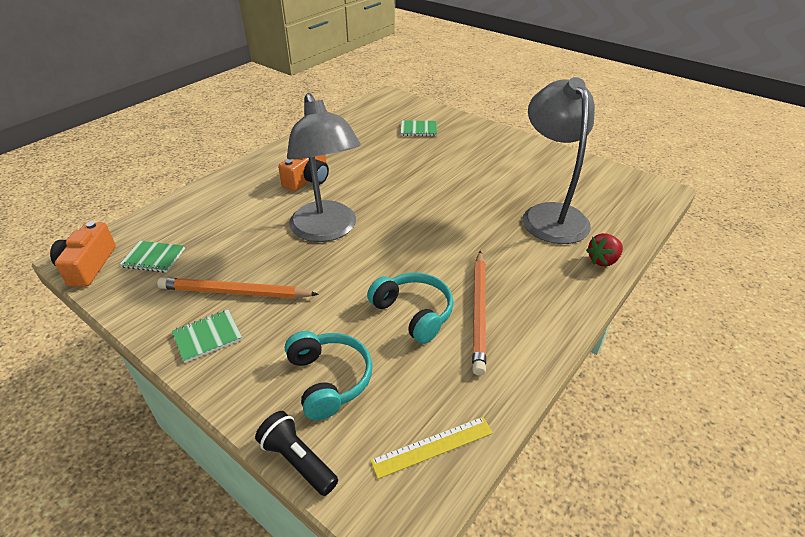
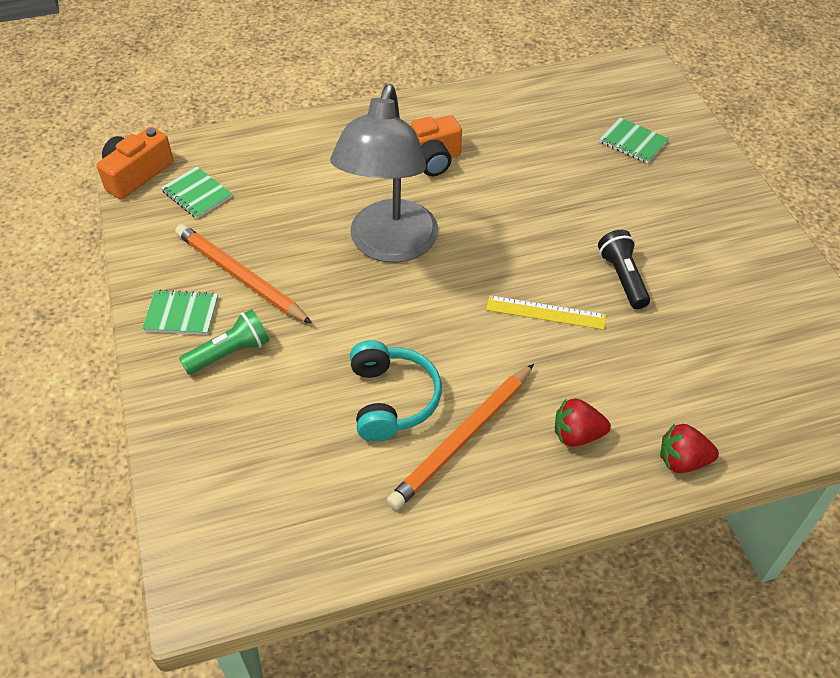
camera: 35 degrees right, 10 degrees up
black flashlight [255,411,338,496] -> black flashlight moved to [598,230,650,309]
turquoise headphones [285,331,373,420] -> none
yellow ruler [370,417,493,479] -> yellow ruler moved to [486,295,606,330]
grey lamp [523,77,595,244] -> none
none -> green flashlight [179,309,269,375]
none -> red strawberry [555,398,611,447]

